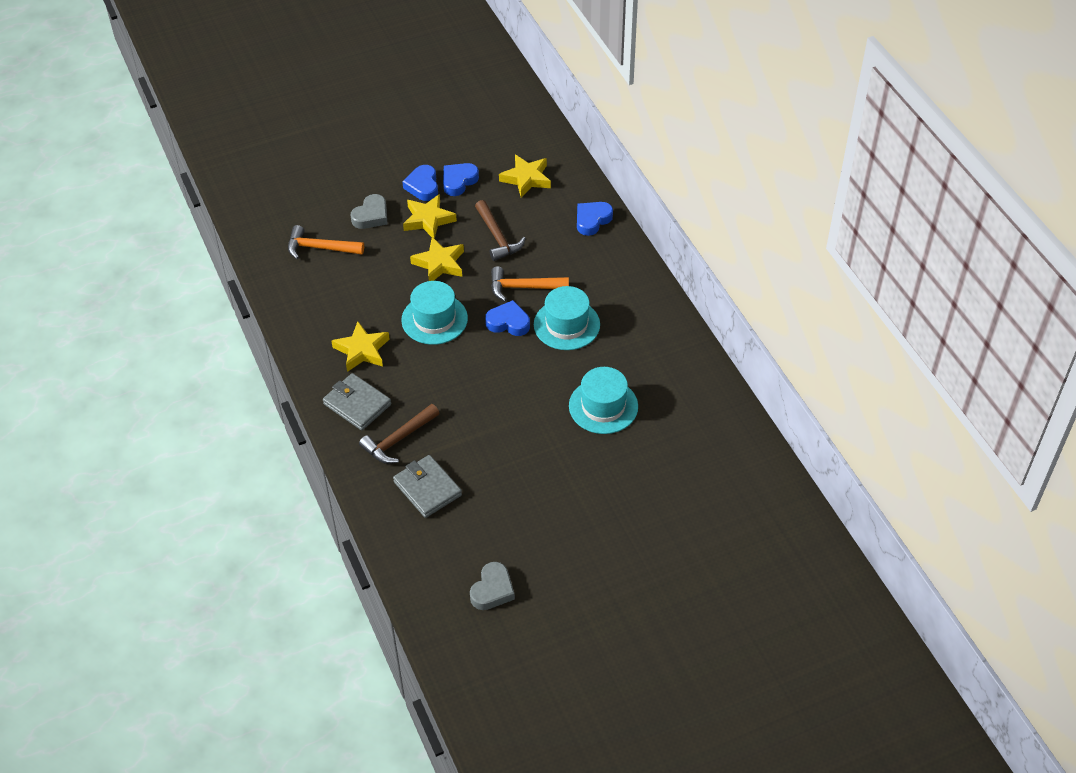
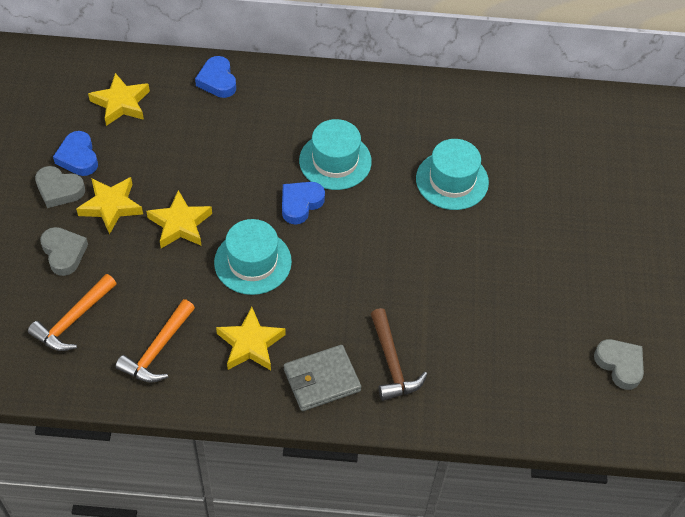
camera: 65 degrees left, 5 degrees up
grey wallet [393,455,462,518] -> none
blue heart [402,165,438,201] -> grey heart [35,166,85,208]
brown hammer [475,200,526,261] -> none
orange hammer [491,266,569,301] -> orange hammer moved to [116,299,195,383]

